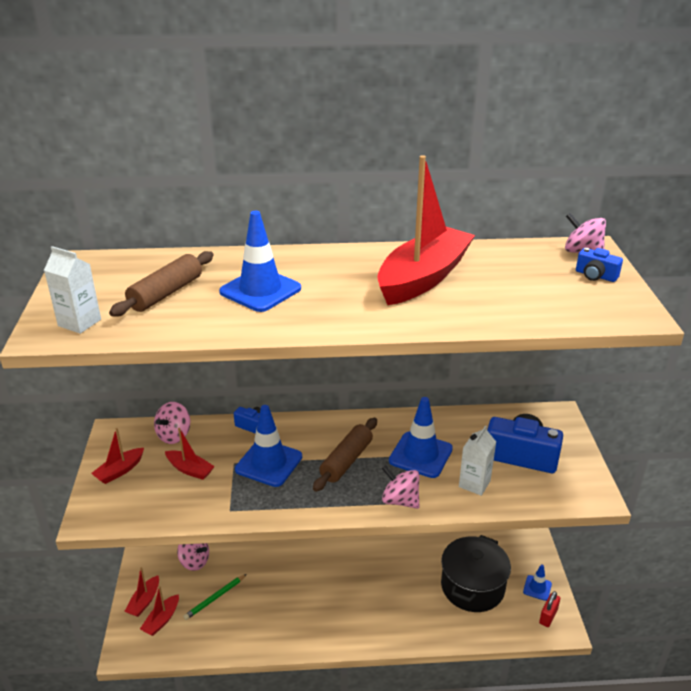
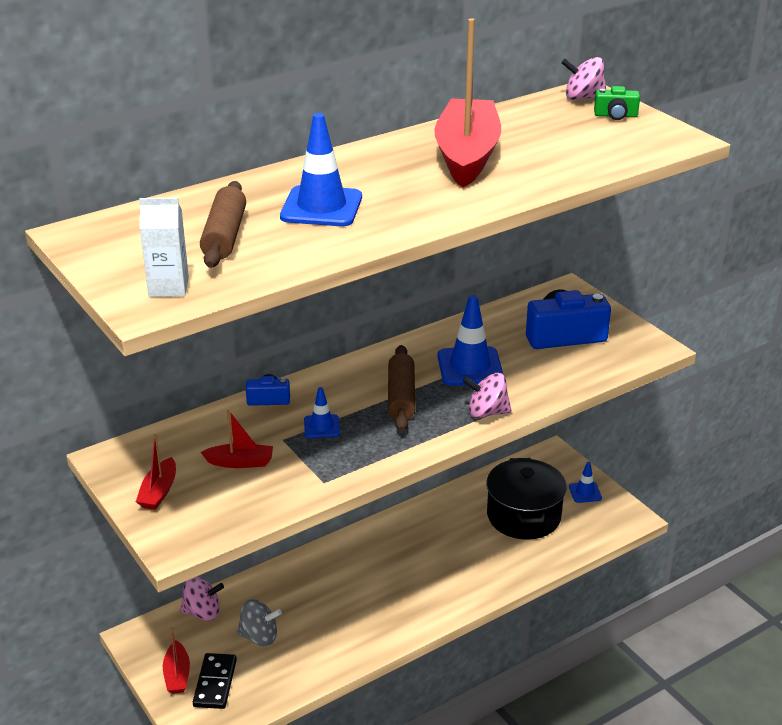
camera: 30 degrees left, 0 degrees up
red boat [140,586,179,636] -> black domino [193,653,237,709]
pink spinning top [154,402,190,444] -> none
green pencil [183,574,247,620] -> grey spinning top [237,599,282,646]
blue traffic cone [235,405,302,487] -> blue traffic cone [304,387,340,438], size x0.54
white carton [459,425,496,496] -> none
red padlock [539,591,560,627] -> none
blue camera [576,248,623,282] -> green camera [594,86,640,120]

